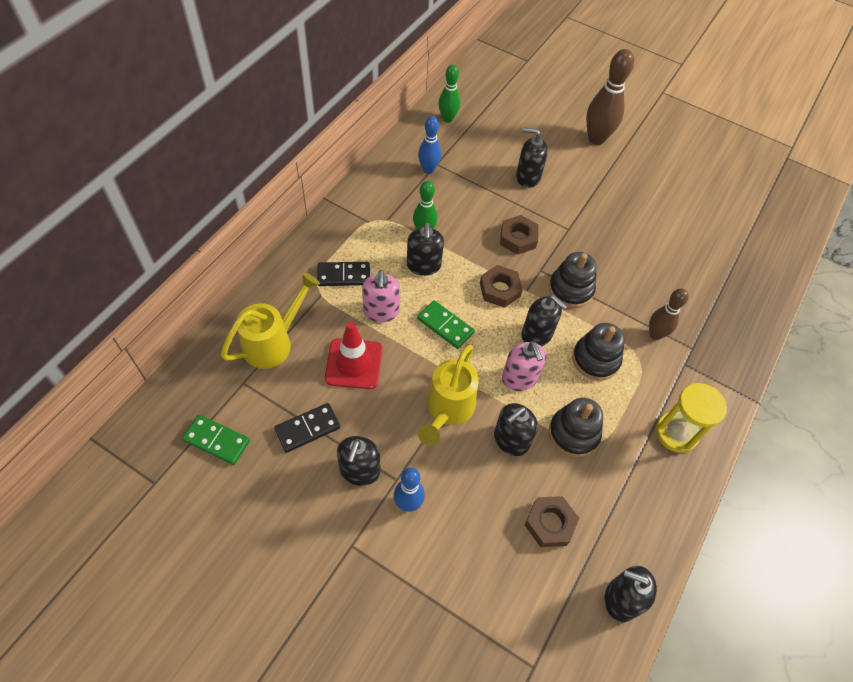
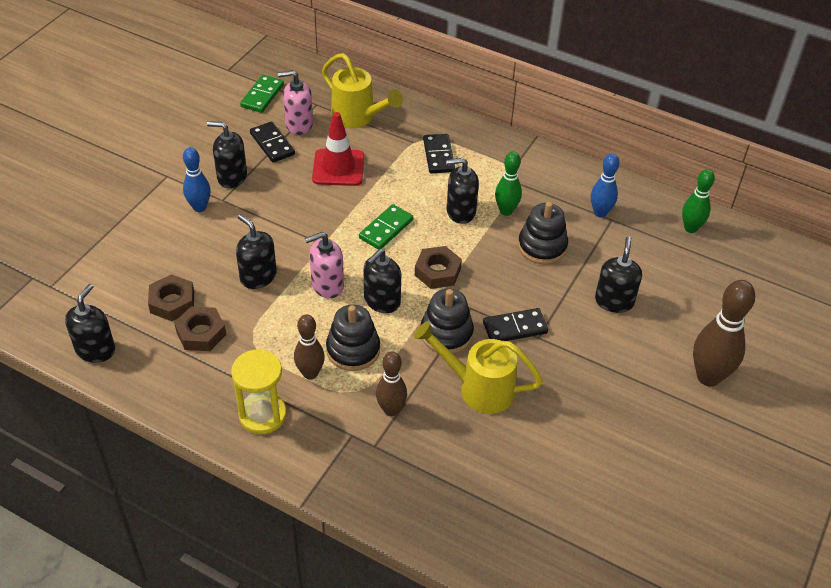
camera: 90 degrees right, 10 degrees down
pink soap dispenser [362,270,400,322] -> pink soap dispenser moved to [278,70,313,135]
yellow watering can [418,345,478,445] -> yellow watering can moved to [414,321,543,414]
brown nut [500,215,538,255] -> brown nut moved to [174,306,226,351]
black stacking toy [549,398,603,457] -> black stacking toy moved to [518,202,568,264]
none -> brown bowling pin [294,314,325,380]
none -> black domino [483,308,548,341]

